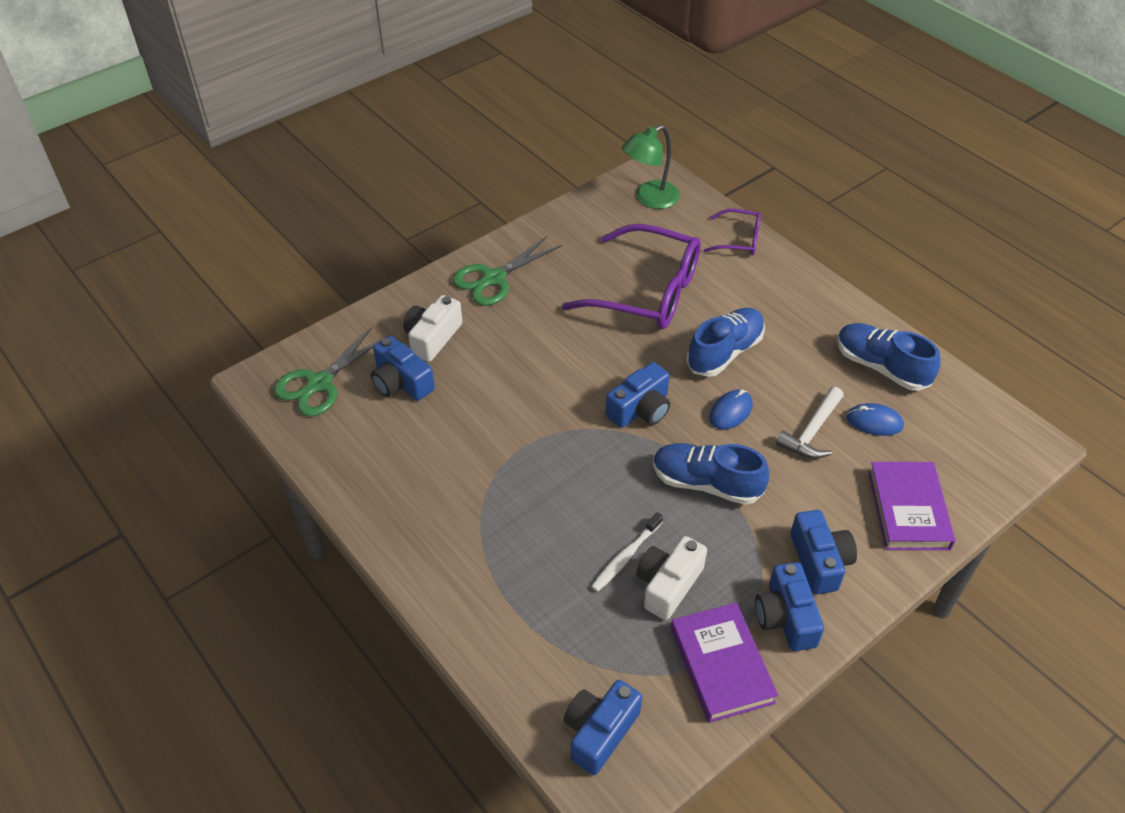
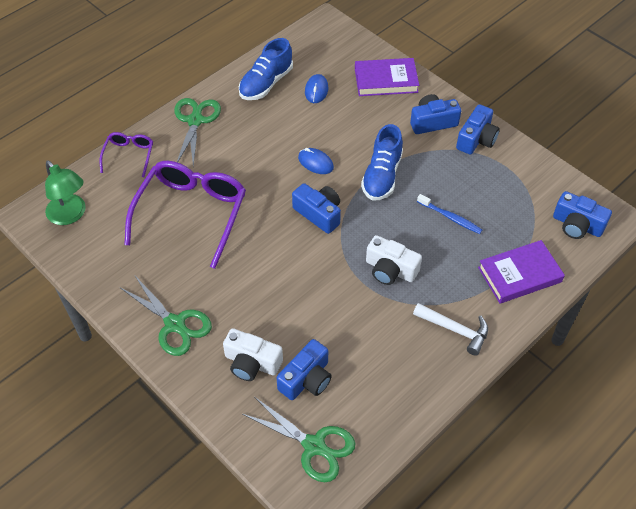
camera: 95 degrees left, 5 degrees up
white toothbrush [591,512,663,592] -> blue toothbrush [417,194,482,234]
white camera [636,536,707,620] -> white camera moved to [366,235,422,285]
purple book [671,603,779,723] -> purple book moved to [478,240,565,304]
blue shoe [686,308,765,377] -> none
blue camera [755,562,824,651] -> blue camera turned 45 degrees counterclockwise [456,104,500,155]
white hammer [776,387,844,459] -> white hammer moved to [413,303,488,356]
none -> green scissors [174,98,221,166]

